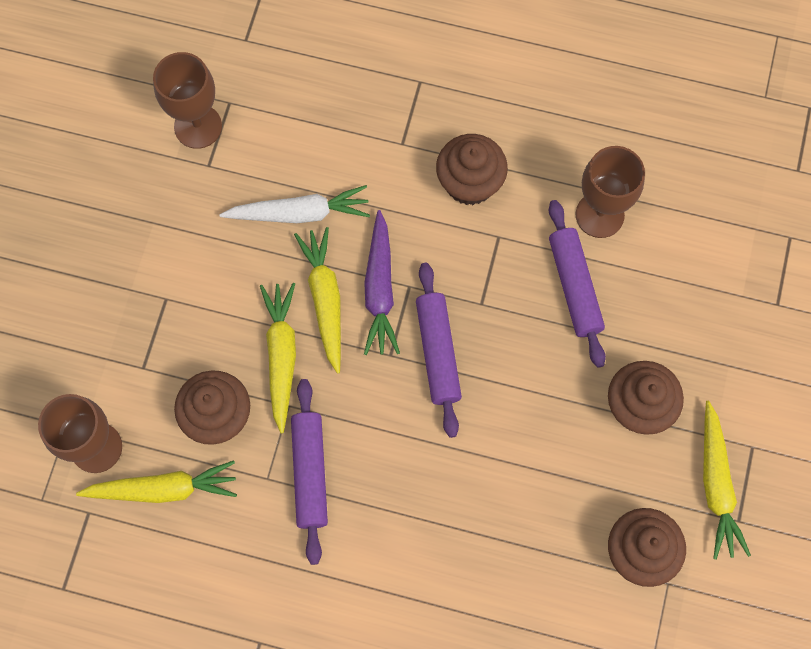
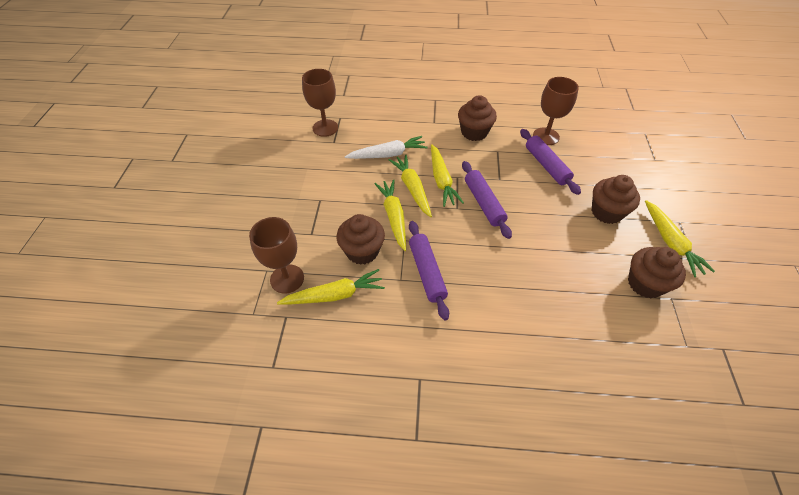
camera: 10 degrees left, 20 degrees down
purple carrot [364,210,400,355] -> yellow carrot [431,144,464,207]

